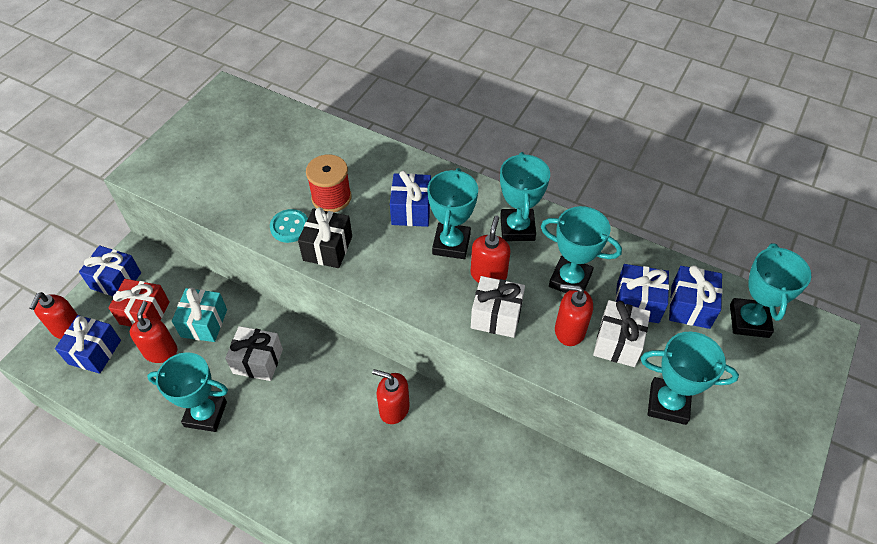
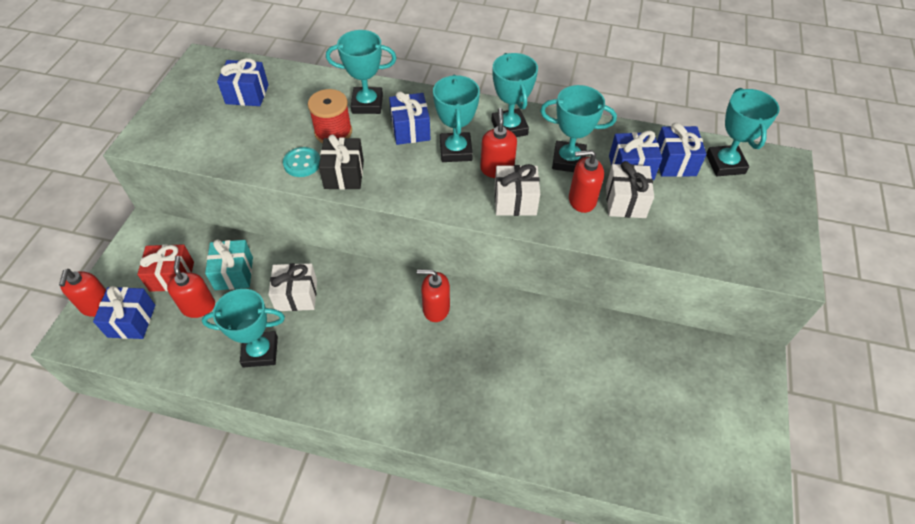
camera: 15 degrees left, 0 degrees up
blue gift [79,245,141,296] -> blue gift moved to [217,58,269,106]
turquoise trophy [641,331,739,425] -> turquoise trophy moved to [326,30,397,114]

